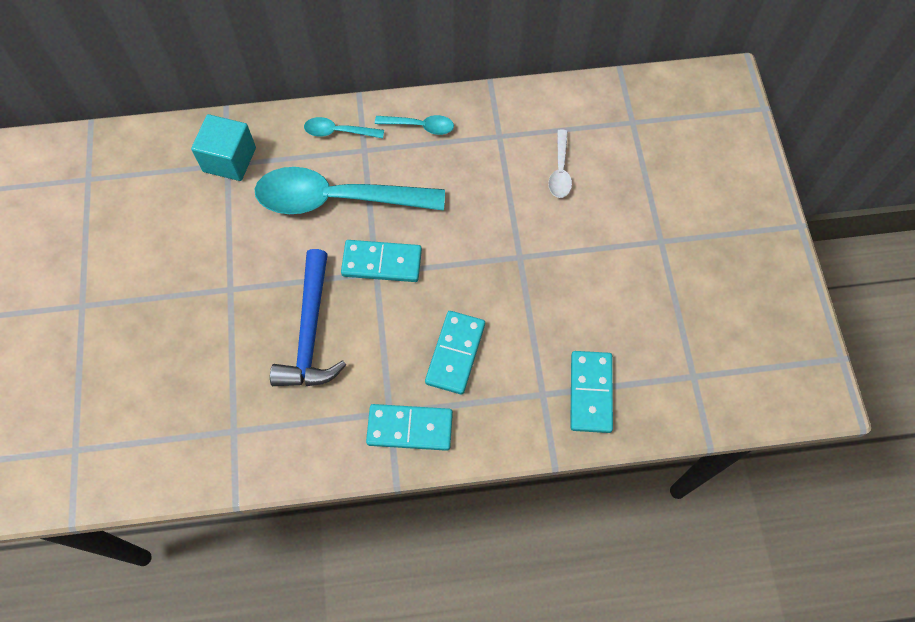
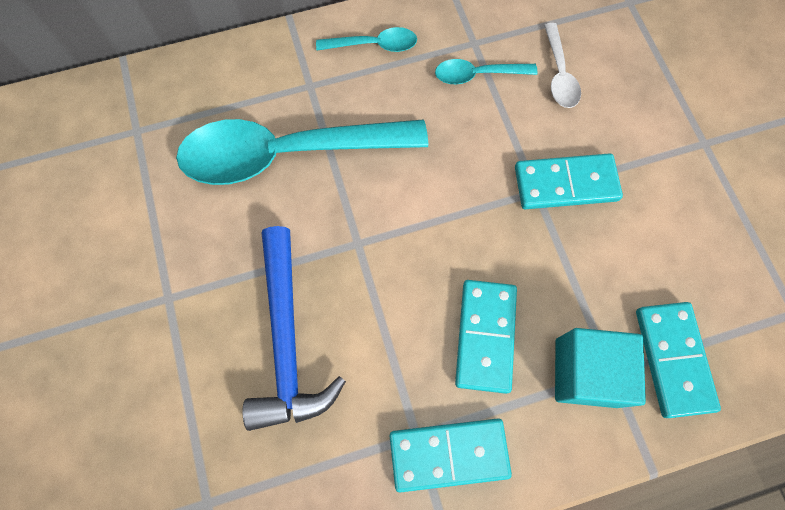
camera: 10 degrees left, 5 degrees up
turquoise cube [191,114,256,181] -> turquoise cube moved to [555,328,646,408]
turquoise spoon [304,117,384,138] -> turquoise spoon moved to [435,59,538,84]
turquoise domino [341,240,422,282] -> turquoise domino moved to [515,153,623,209]

